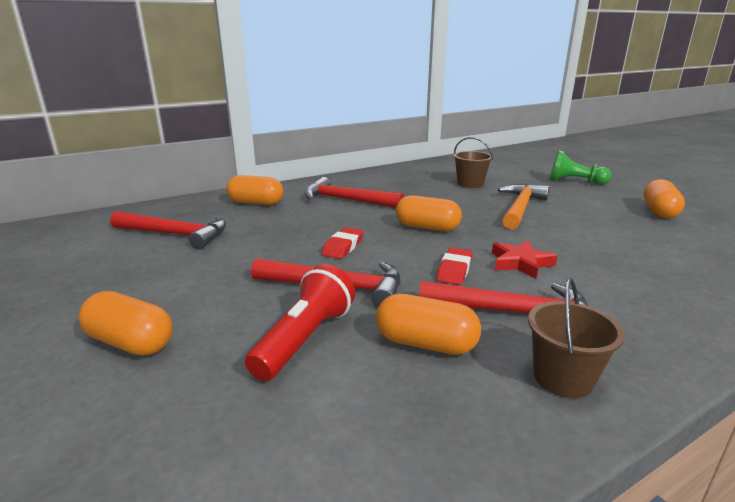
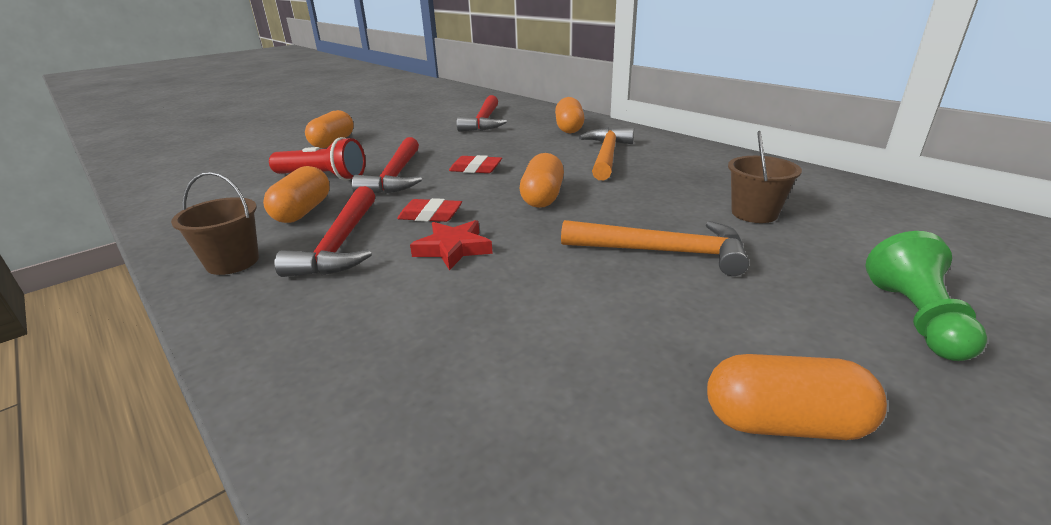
camera: 80 degrees right, 5 degrees up
red hammer [304,177,404,208] -> orange hammer [579,127,634,180]

